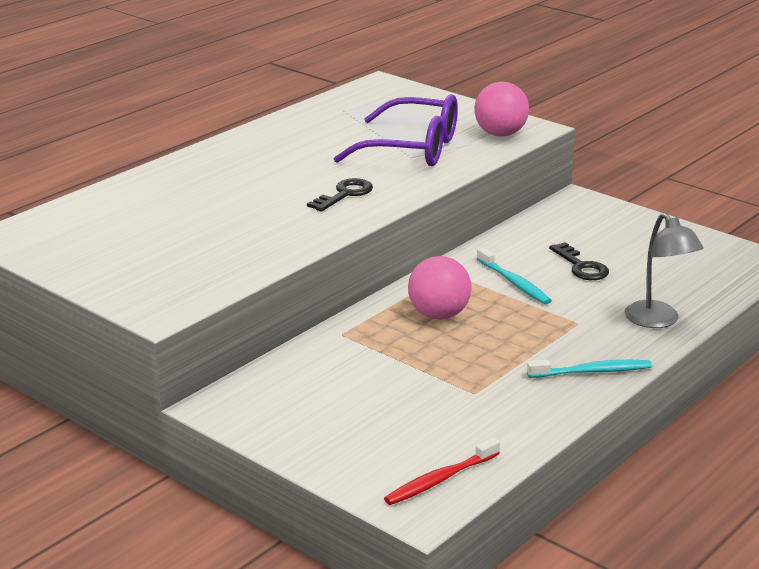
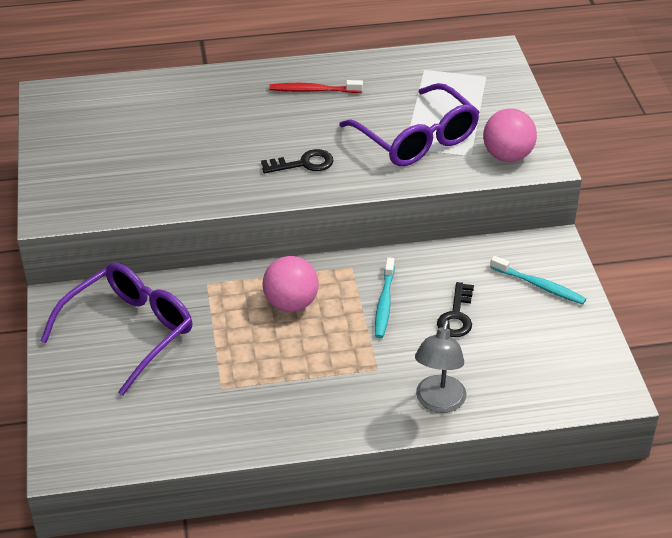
camera: 40 degrees right, 15 degrees up
red toothbrush [384,437,500,505] -> red toothbrush moved to [269,80,363,93]
turquoise toothbrush [527,360,652,378] -> turquoise toothbrush moved to [490,256,586,305]
none -> purple glasses [40,263,193,396]

